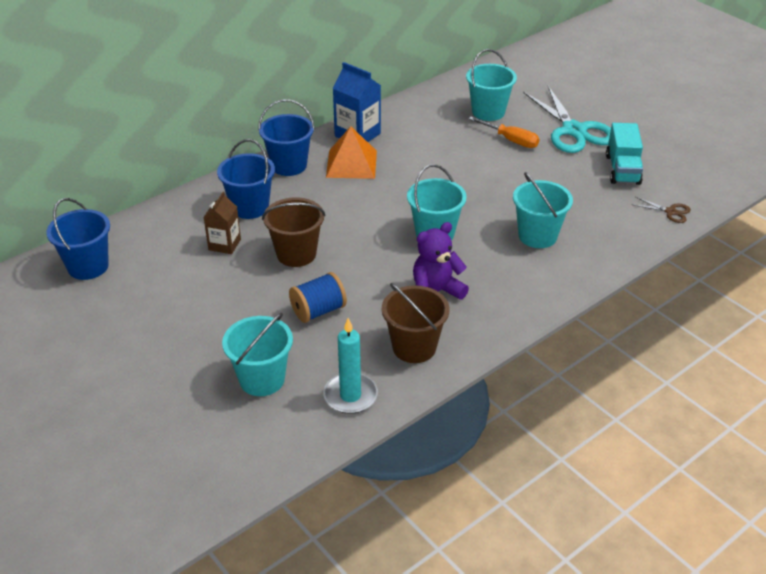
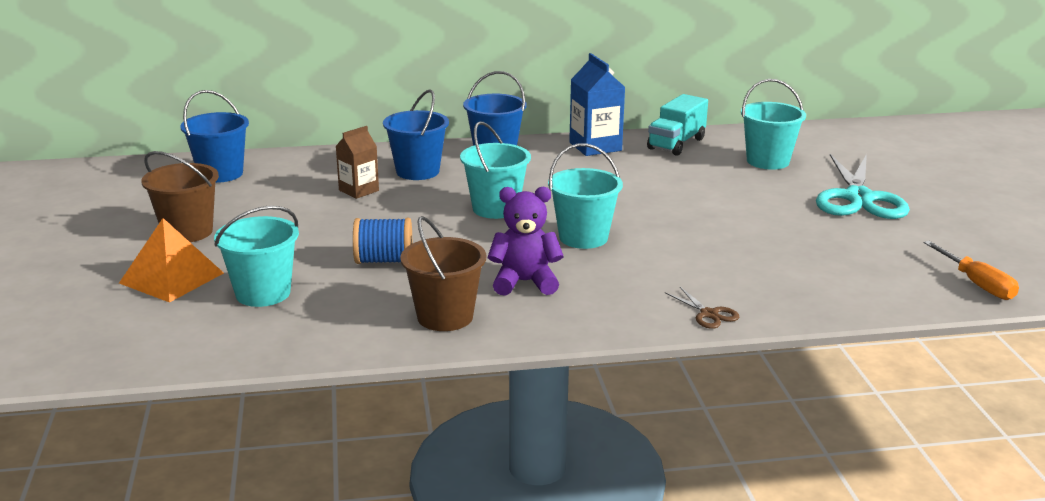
camera: 30 degrees right, 15 degrees down
brown bucket [262,197,325,267] -> brown bucket moved to [141,151,219,242]
turquoise candle [323,318,378,414] -> none
orange pyramid [326,126,377,179] -> orange pyramid moved to [119,218,224,303]
orange screwdriver [469,116,540,148] -> orange screwdriver moved to [924,241,1019,300]
turquoise bucket [513,172,573,248] -> turquoise bucket moved to [460,121,531,219]
turquoise truck [606,123,643,185] -> turquoise truck moved to [647,94,708,156]
brown scissors [631,197,691,223] -> brown scissors moved to [665,287,739,329]

